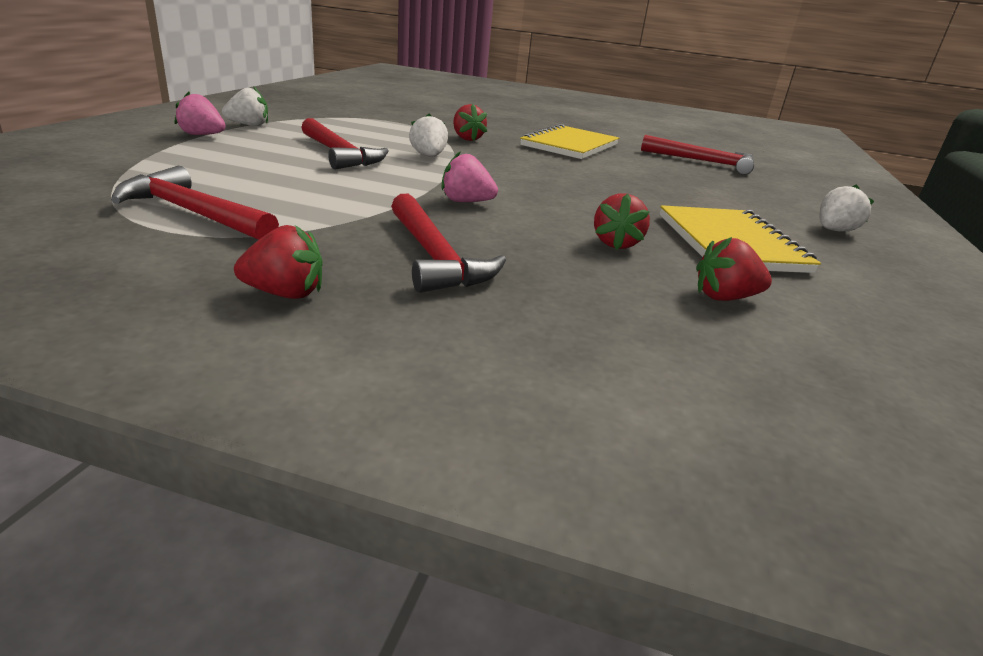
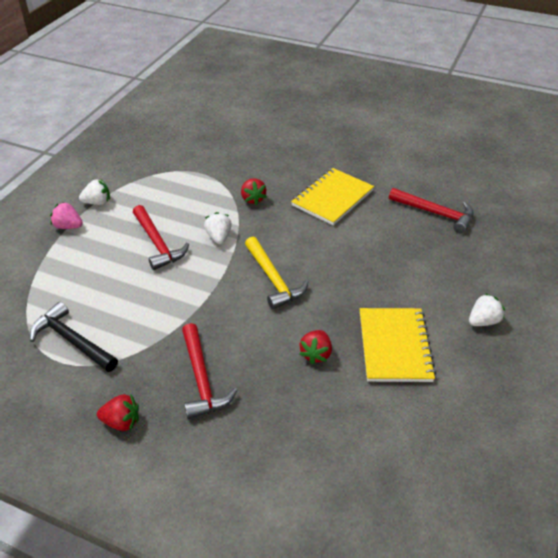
camera: 10 degrees right, 15 degrees up
red hammer [111,166,279,240] -> black hammer [30,302,118,372]
pink strawberry [441,151,498,202] -> none
red strawberry [696,237,772,301] -> none
none -> yellow hammer [245,237,308,309]

